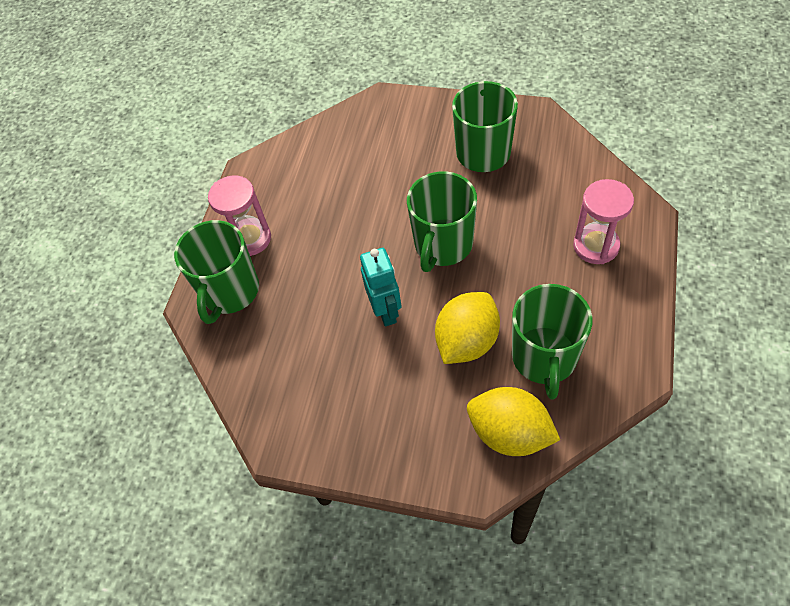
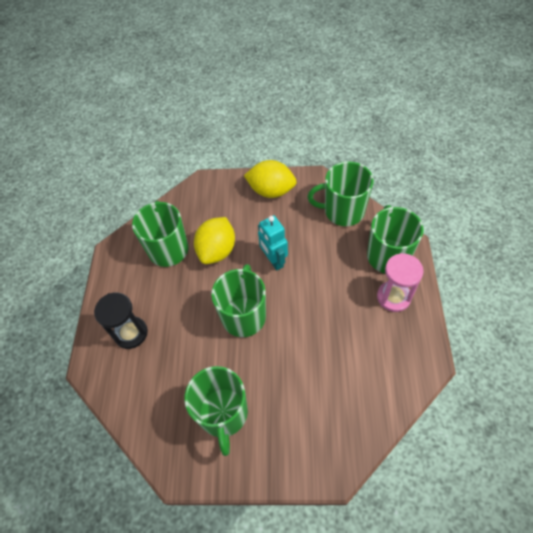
camera: 165 degrees right, 0 degrees up
yellow lemon [467,387,560,456] -> yellow lemon moved to [244,160,297,198]
pink hourglass [573,179,634,264] -> black hourglass [94,293,148,349]
none -> green mug [308,161,374,226]

